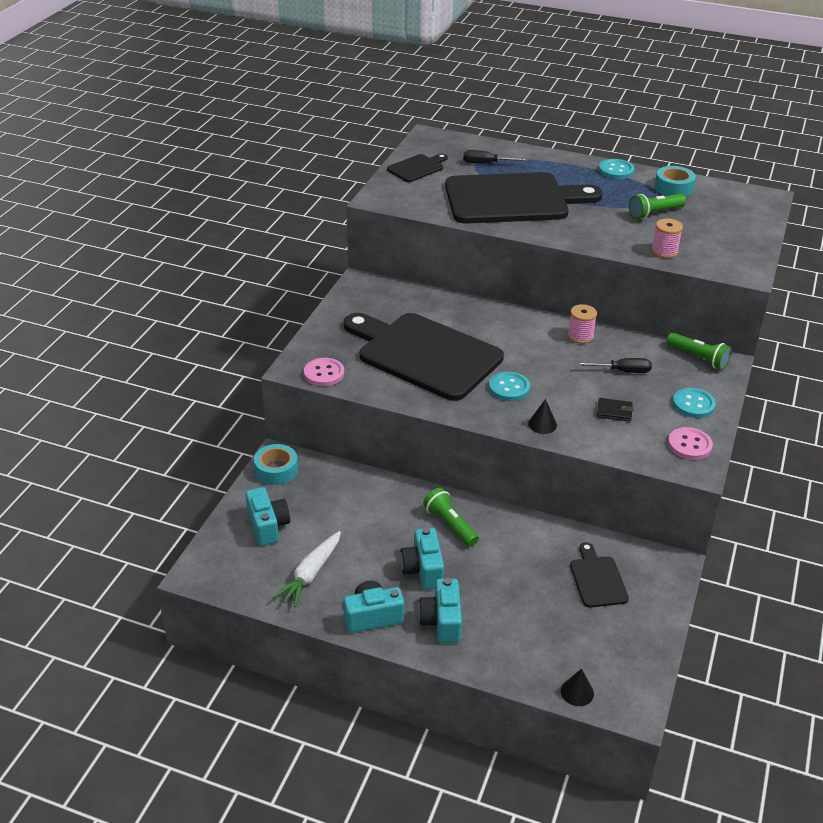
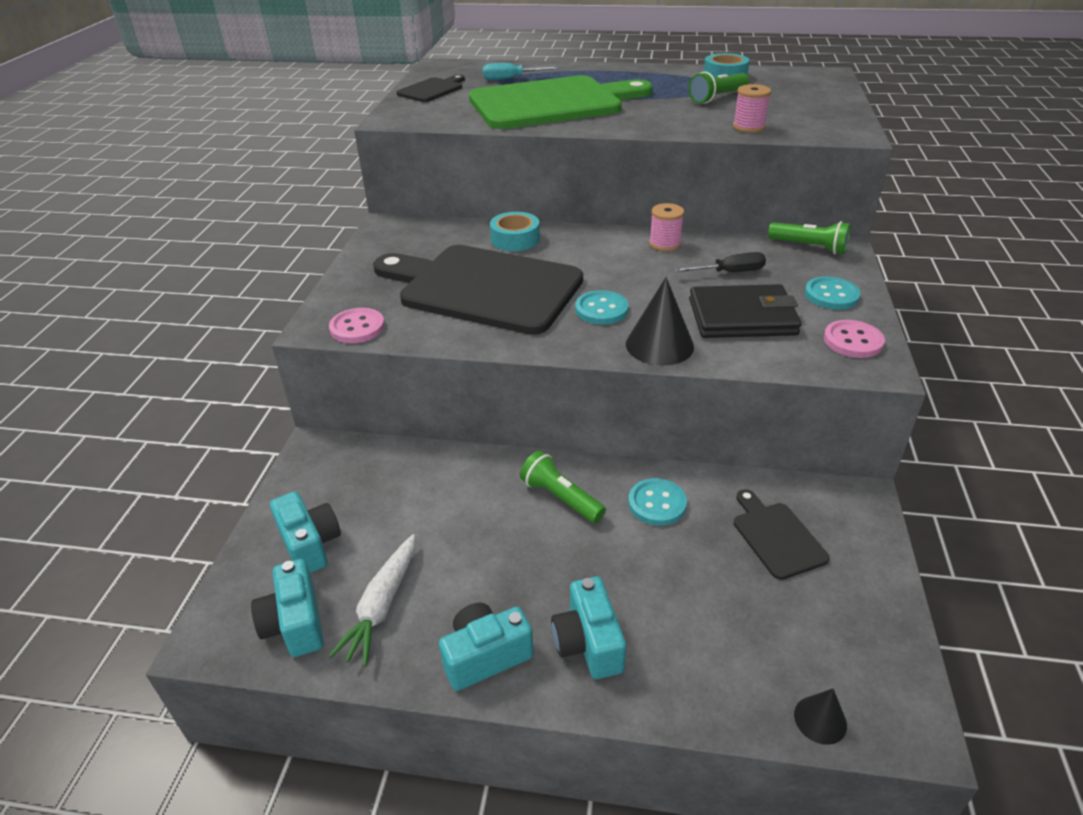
camera: 10 degrees left, 0 degrees up
turquoise tape [254,444,298,485] -> turquoise tape moved to [490,212,540,251]
turquoise camera [400,527,444,589] -> turquoise camera moved to [251,559,324,657]
black cutting board [445,172,603,224] -> green cutting board [469,75,653,129]
black screwdriver [463,150,529,164] -> turquoise screwdriver [483,63,558,80]
black cone [528,399,557,434] -> black cone [626,277,694,366], size x1.77
black wallet [597,398,633,422] -> black wallet [689,284,802,338], size x2.18
turquoise button [599,159,634,179] -> turquoise button moved to [628,478,687,526]

